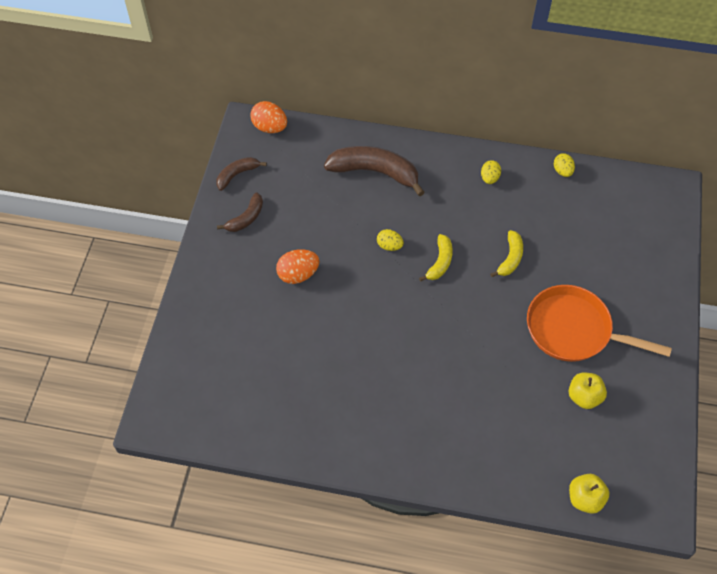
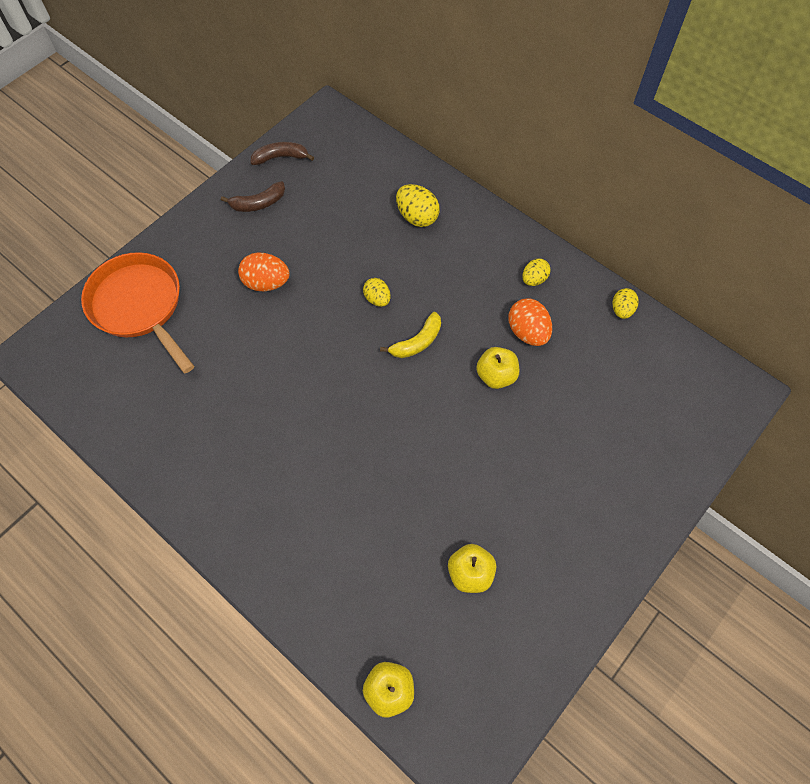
camera: 30 degrees right, 5 degrees up
orange egg [250,101,287,133] -> orange egg moved to [508,299,552,346]
brown banana [324,146,425,197] -> yellow egg [396,184,440,227]
yellow banana [491,230,523,277] -> yellow apple [476,347,519,389]
orange pan [527,285,672,362] -> orange pan moved to [81,252,194,373]

